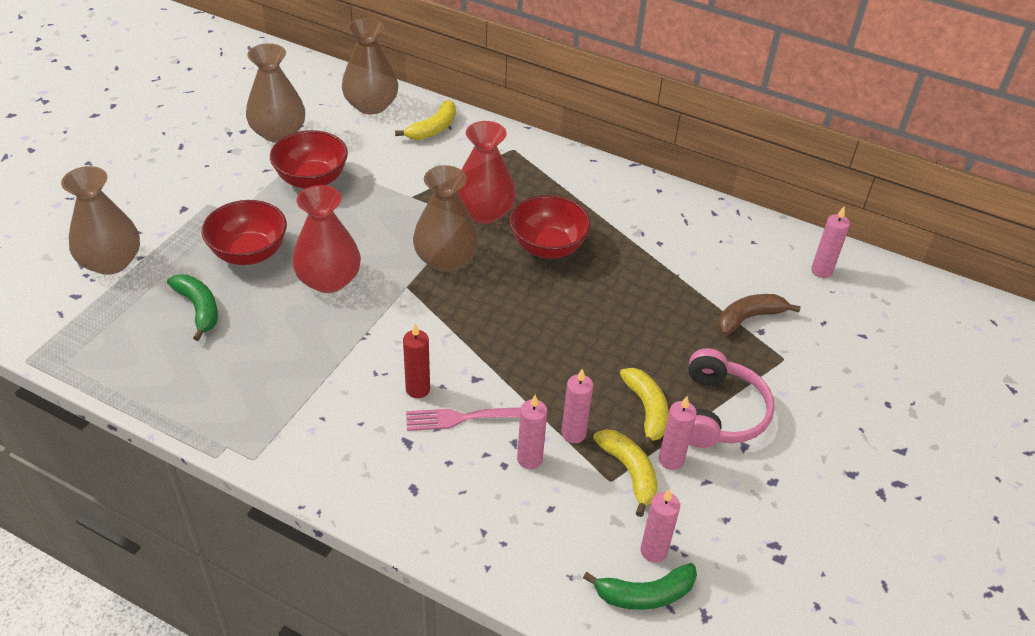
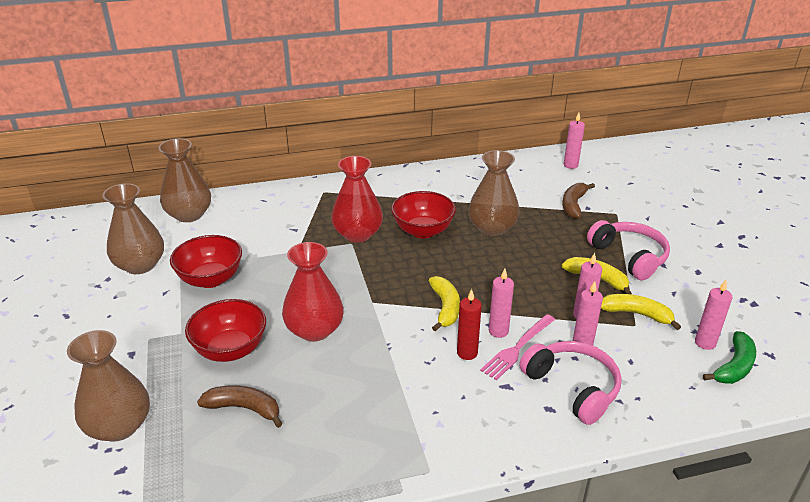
camera: 40 degrees left, 10 degrees down
green banana [167,274,218,341] -> brown banana [197,385,282,428]
yellow banana [395,100,456,140] -> yellow banana moved to [429,276,460,332]
brown vase [413,165,479,272] -> brown vase moved to [468,150,520,236]
pink candle [659,396,697,470] -> pink candle moved to [489,269,514,338]
none -> pink headphones [519,341,621,425]

